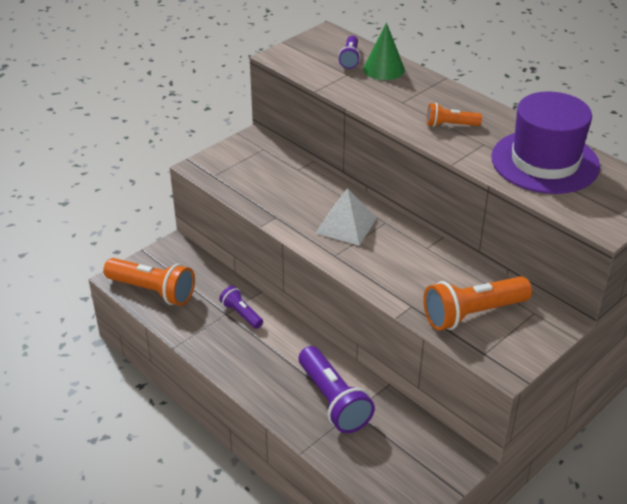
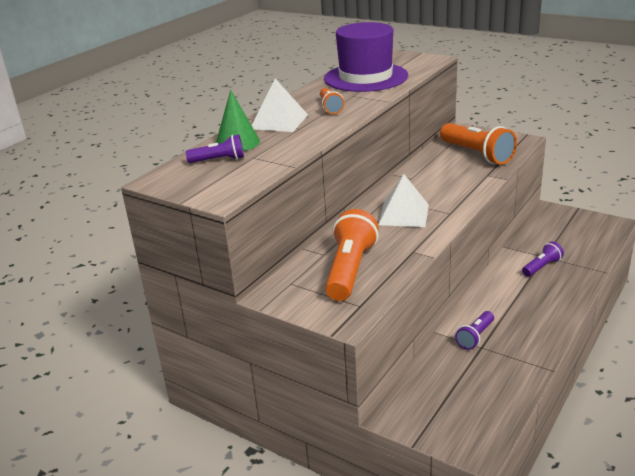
camera: 100 degrees left, 10 degrees down
orange flashlight [103,258,195,306] -> orange flashlight moved to [325,209,379,301]
purple flashlight [299,346,375,433] -> purple flashlight [522,241,564,277], size x0.54
none -> white pyramid [252,79,308,132]

